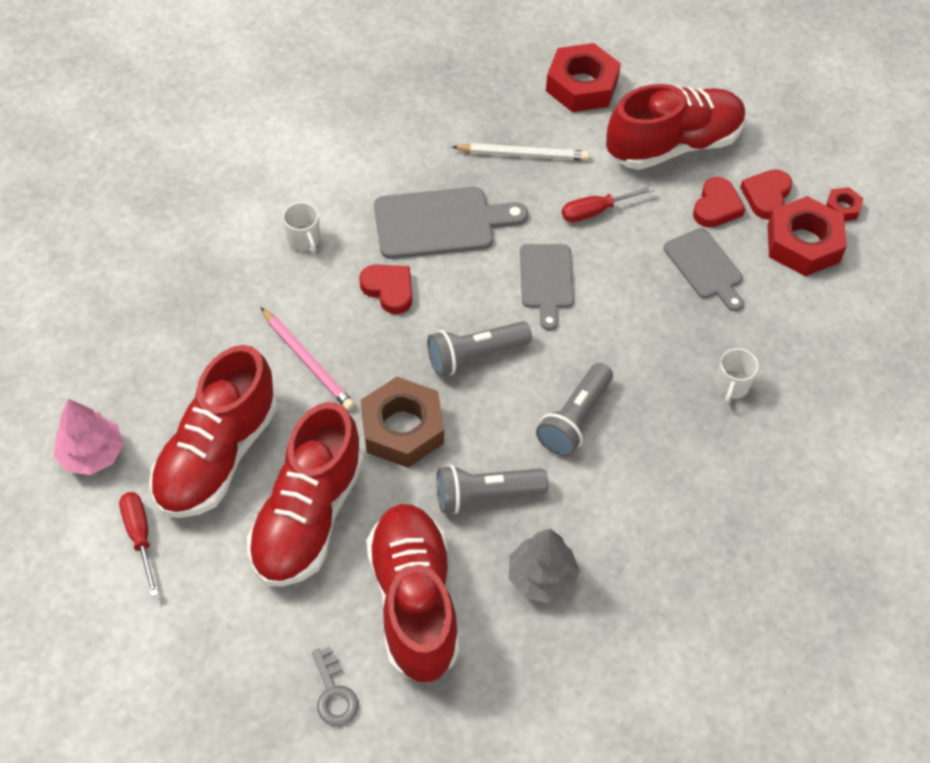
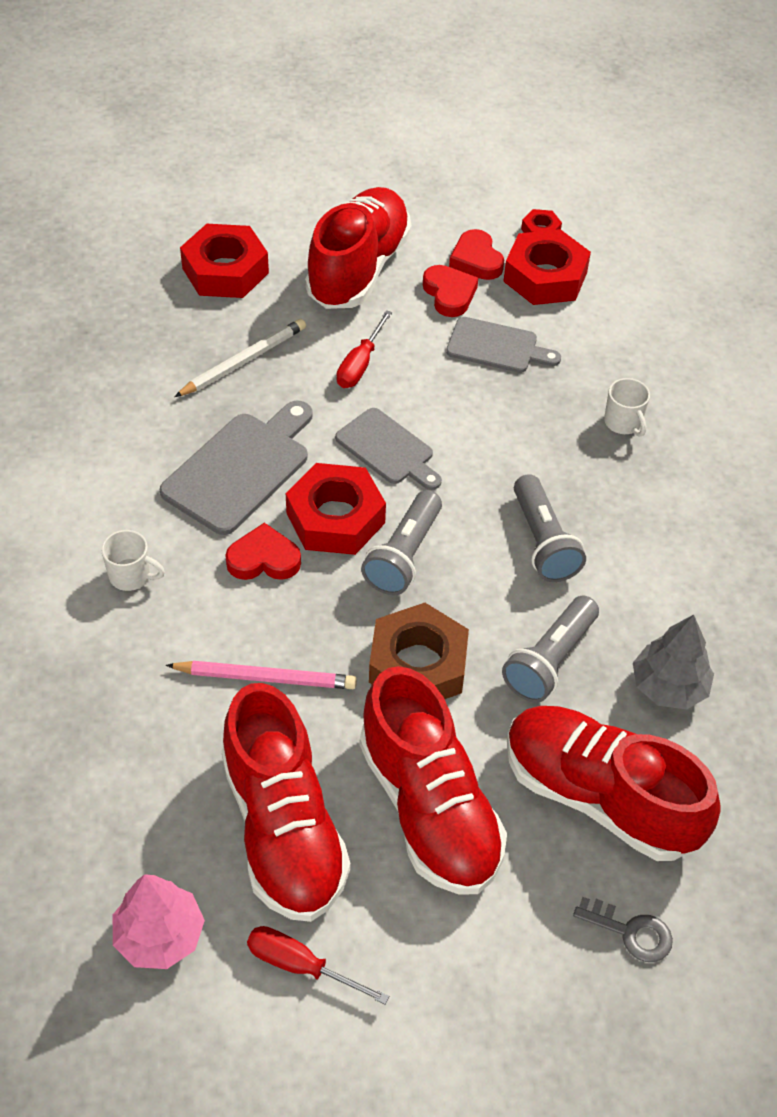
camera: 45 degrees left, 5 degrees down
none -> red nut [286,463,386,555]

